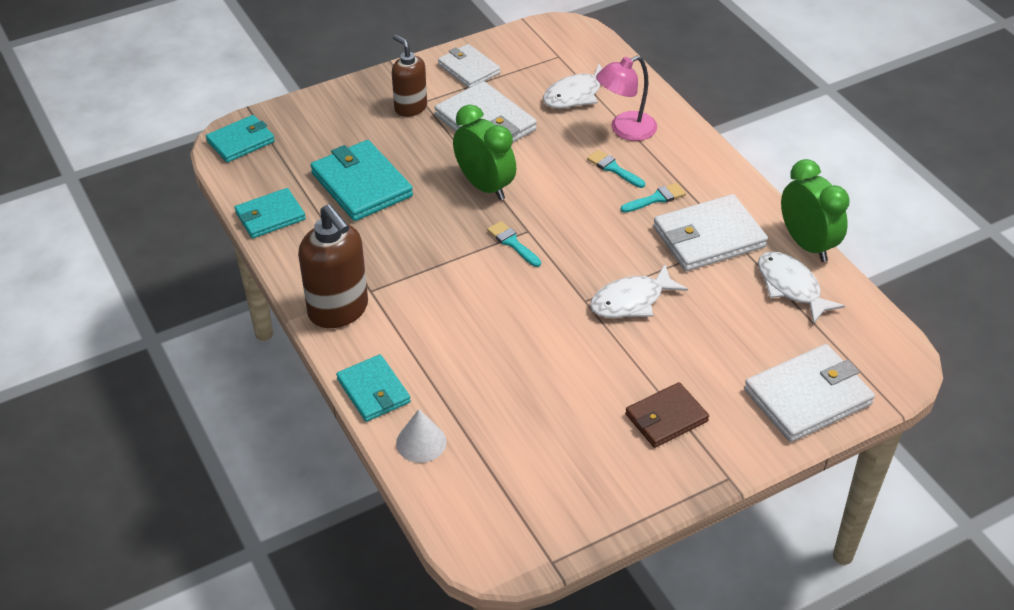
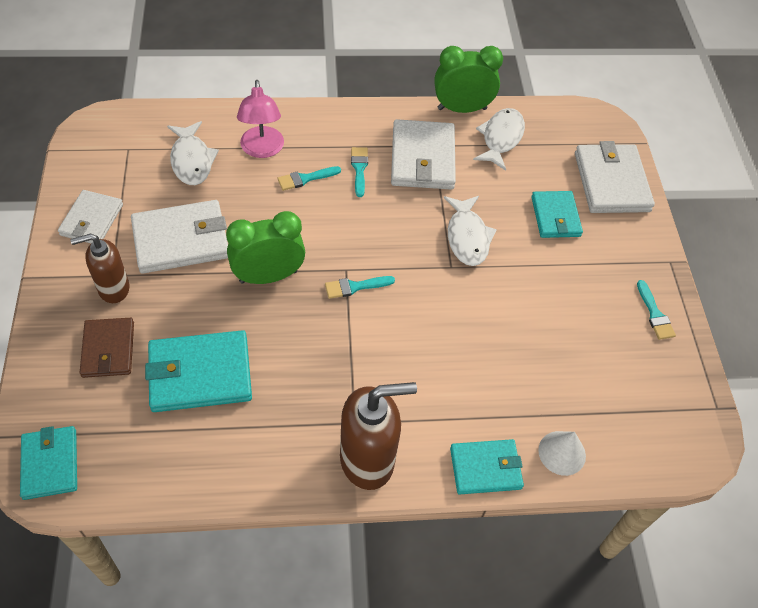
camera: 70 degrees left, 10 degrees up
turquoise wallet [235,188,306,238] -> turquoise wallet moved to [531,191,583,238]
white wallet [438,44,500,88] -> white wallet turned 60 degrees counterclockwise [58,190,123,243]
brown wallet [625,382,709,448] -> brown wallet moved to [79,318,134,378]
white fish [758,251,845,324] -> white fish turned 120 degrees clockwise [473,108,525,171]
none -> turquoise brush [637,280,676,340]

